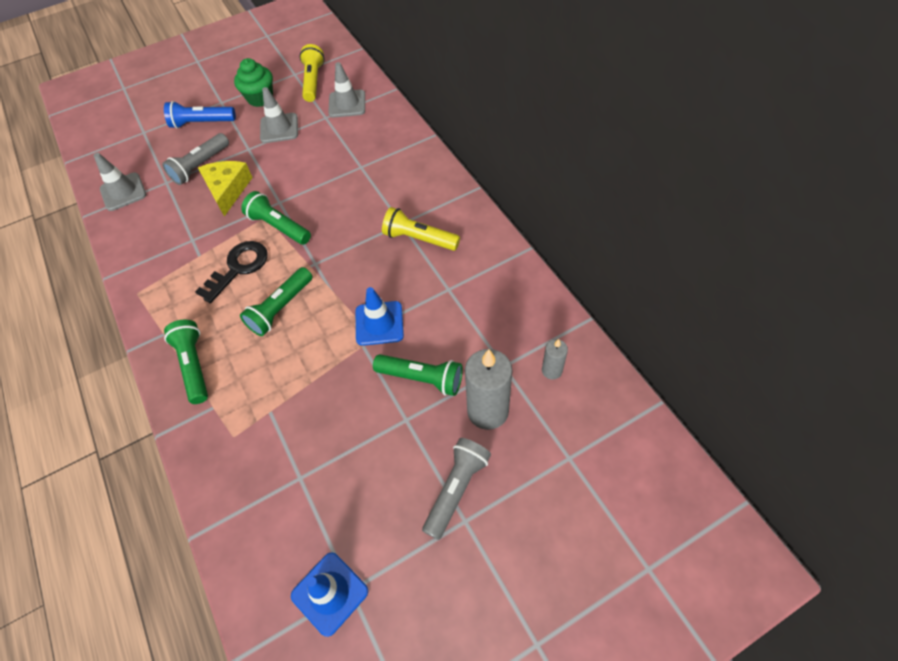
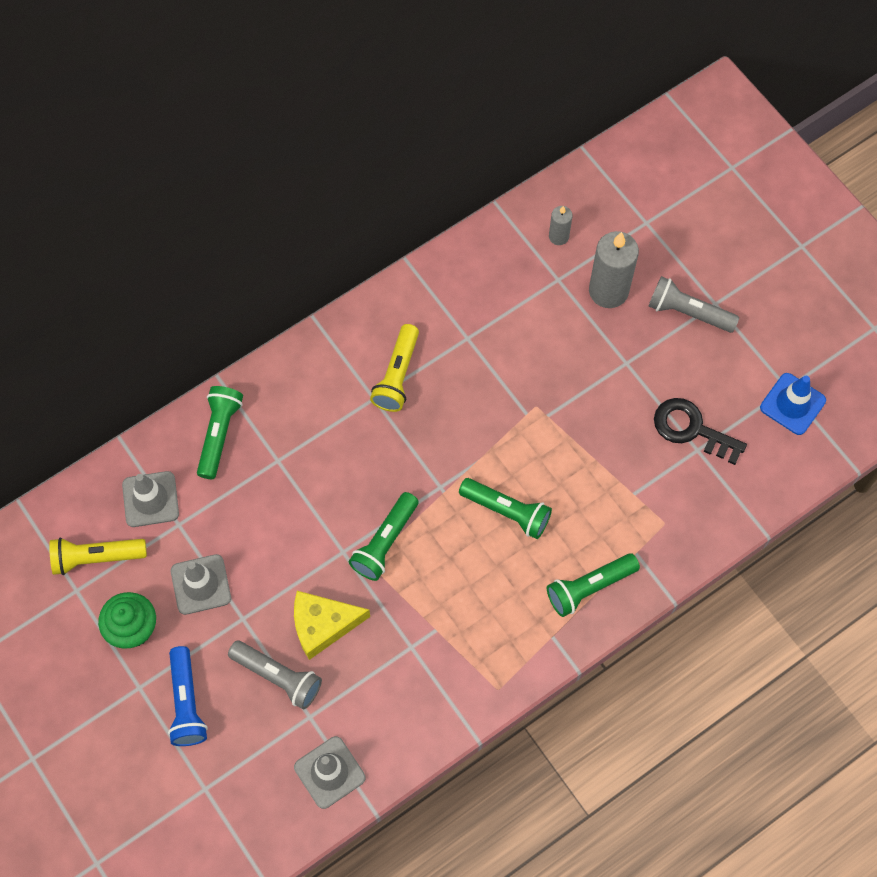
camera: 100 degrees left, 10 degrees up
black key [195,241,268,303] -> black key moved to [654,398,747,465]
blue traffic cone [356,287,404,346] -> none
green flashlight [373,354,463,396] -> green flashlight moved to [197,386,243,479]

